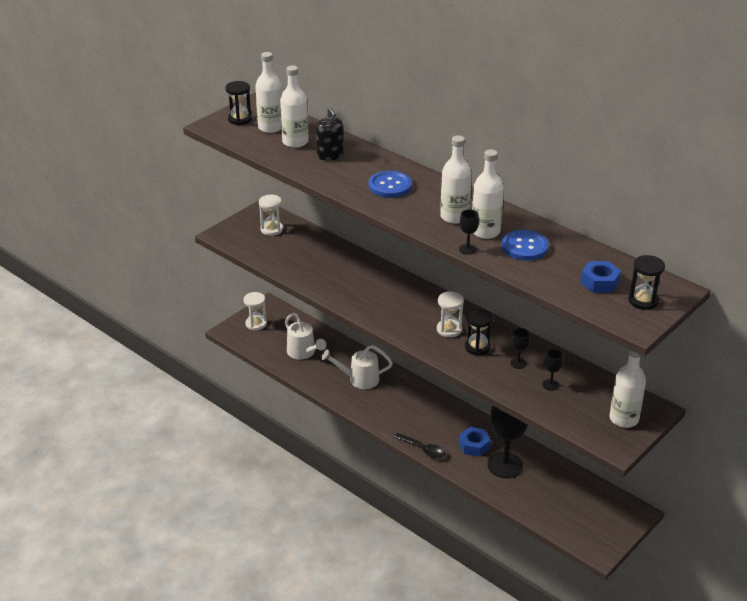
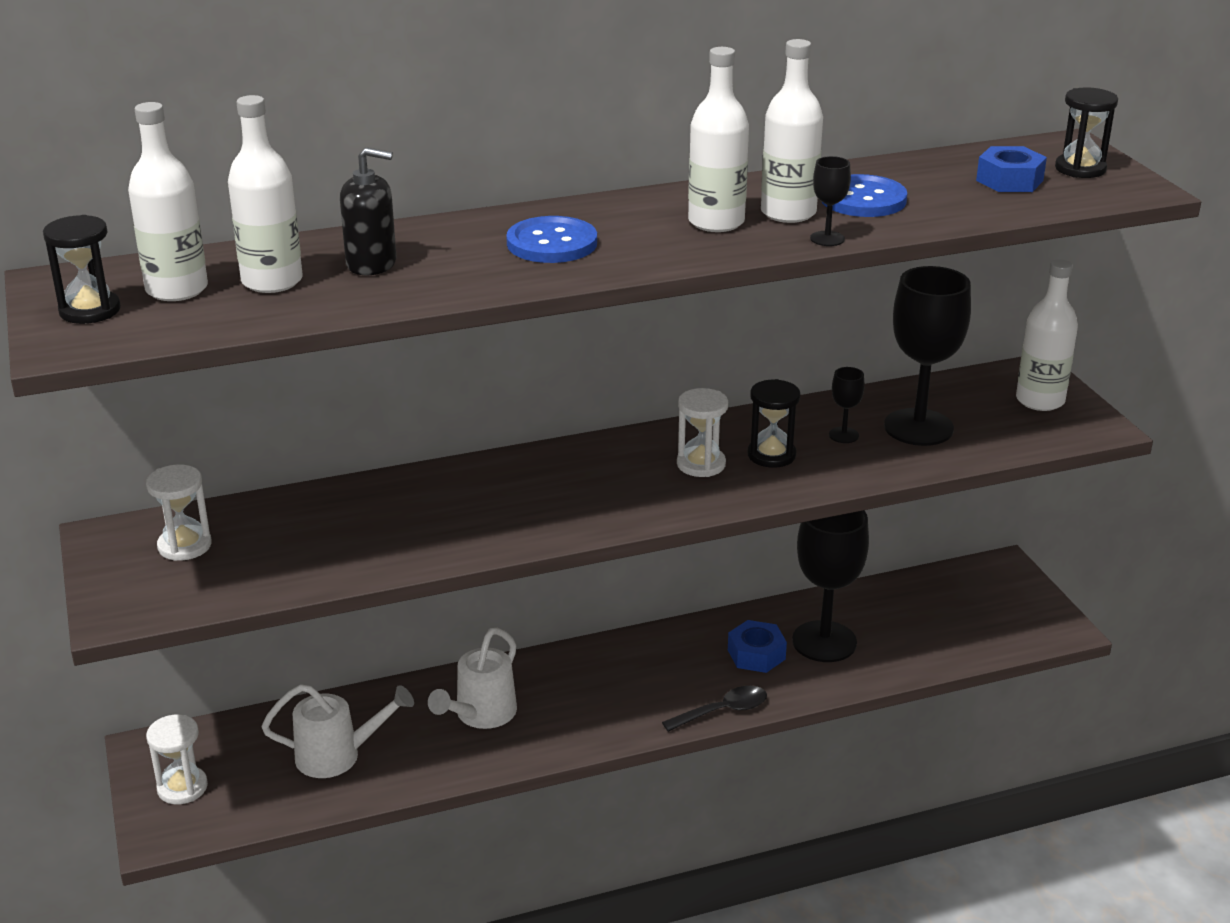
camera: 60 degrees left, 5 degrees down
black goblet [542,349,563,391] -> black goblet [884,266,971,446], size x2.32

